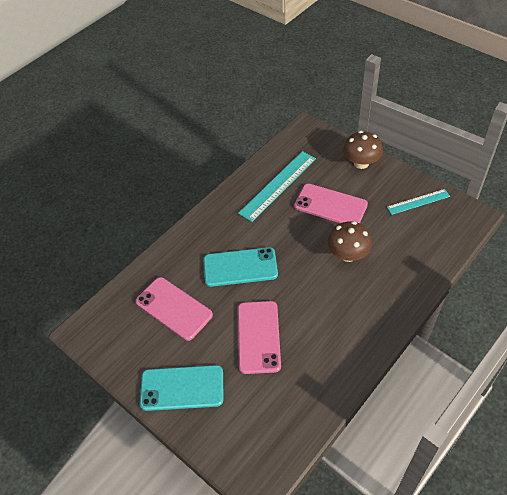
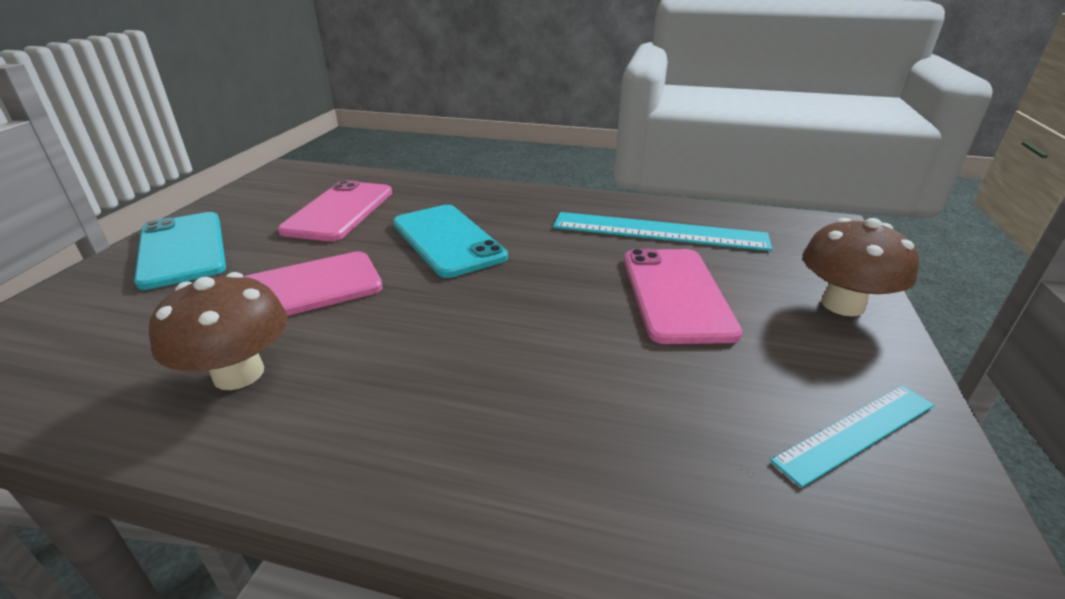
camera: 60 degrees right, 20 degrees down
brown mushroom [328,221,372,262] -> brown mushroom moved to [149,272,288,390]
turquoise ruler [387,189,450,215] -> turquoise ruler turned 75 degrees counterclockwise [770,385,934,488]

